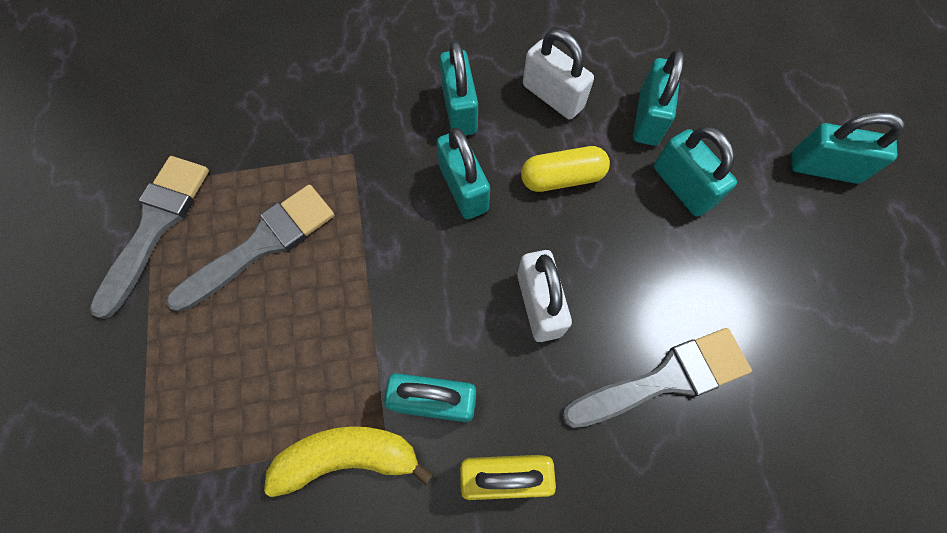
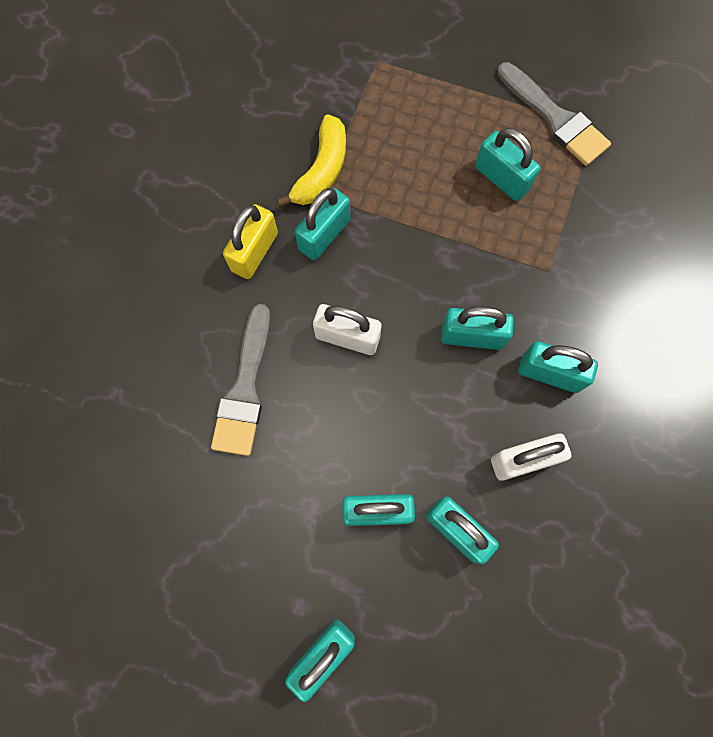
camera: 120 degrees right, 5 degrees up
grey brush [166,185,334,312] -> turquoise padlock [475,128,540,201]
yellow capsule [521,146,610,192] -> none

